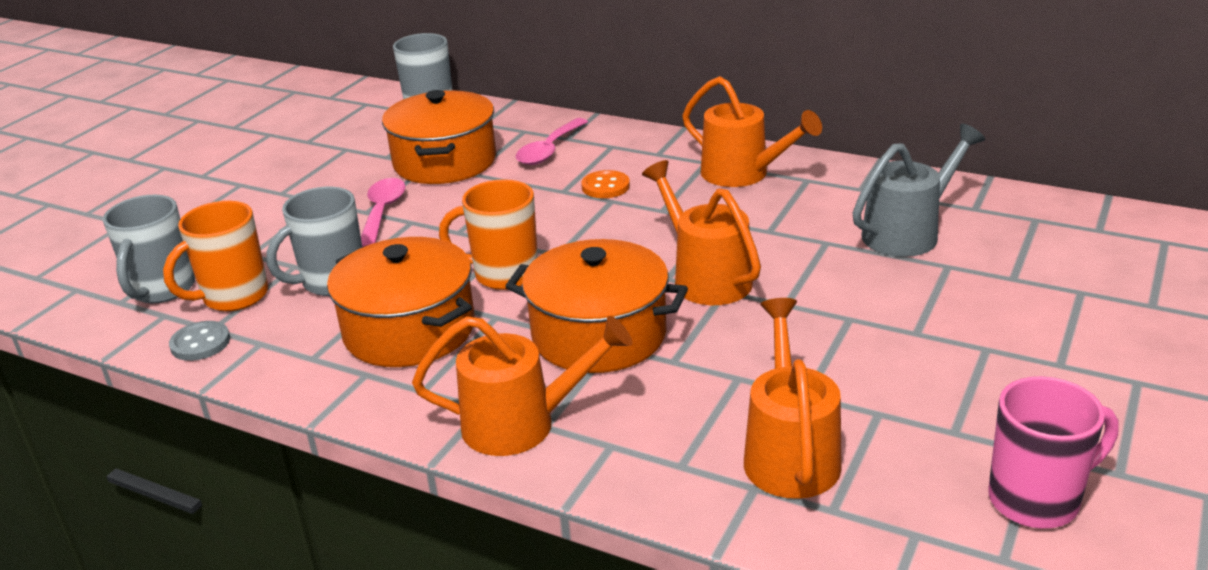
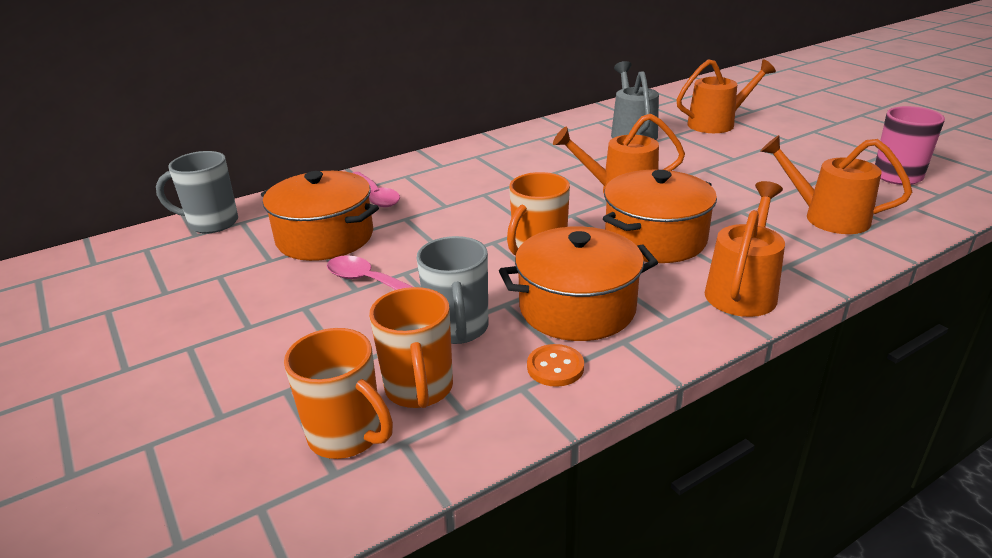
camera: 60 degrees left, 0 degrees up
grey mug [103,195,195,303] -> orange mug [284,328,393,459]
grey button [169,321,230,361] -> none
orange button [581,170,630,198] -> orange button moved to [527,344,584,387]
orange watering can [682,76,822,187] -> orange watering can moved to [676,59,776,133]

